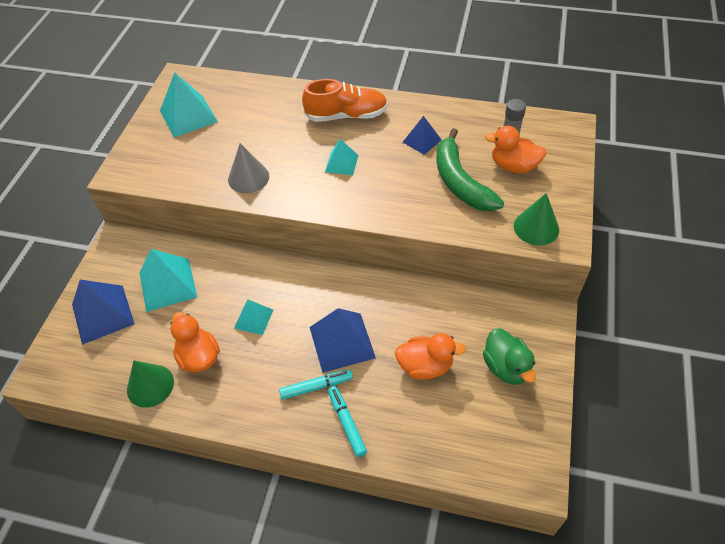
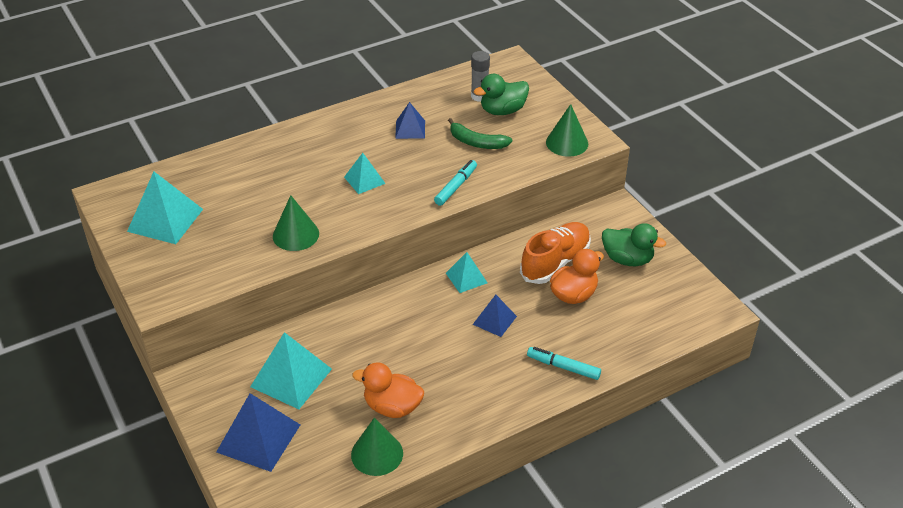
camera: 45 degrees left, 10 degrees down
grey cone [228,143,269,193] -> green cone [273,195,319,251]
turquoise pyramid [234,299,273,335] -> turquoise pyramid moved to [446,252,487,293]
turquoise marker [279,370,353,400] -> turquoise marker moved to [434,160,477,206]
orange shoe [302,79,388,122] -> orange shoe moved to [520,222,591,284]
blue pyramid [310,308,376,373] -> blue pyramid [473,295,517,337], size x0.58
green banana [436,128,504,211] -> green banana [448,118,512,149], size x0.62
orange duck [485,126,547,173] -> green duck [474,74,529,115]

